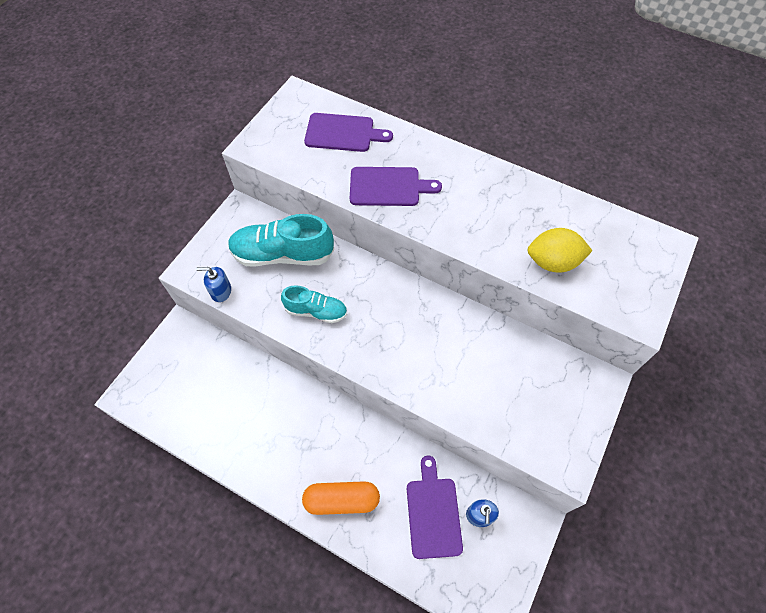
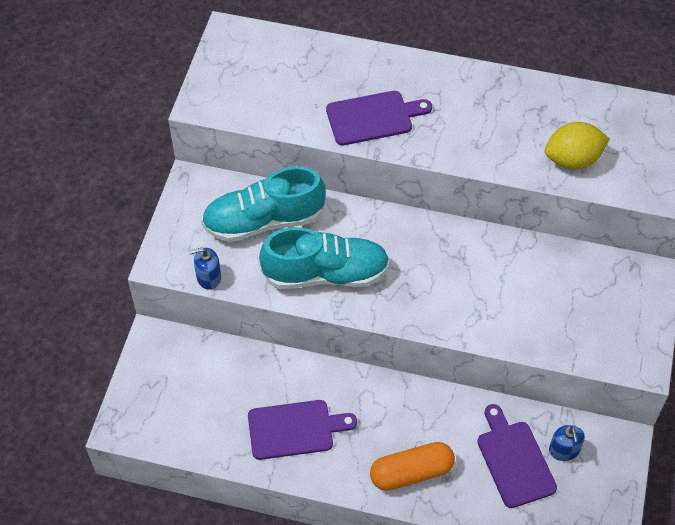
camera: 15 degrees left, 5 degrees down
turquoise shoe [281,285,347,323] -> turquoise shoe [259,227,390,289], size x1.68
purple cutting board [304,113,393,152] -> purple cutting board moved to [248,400,357,460]

